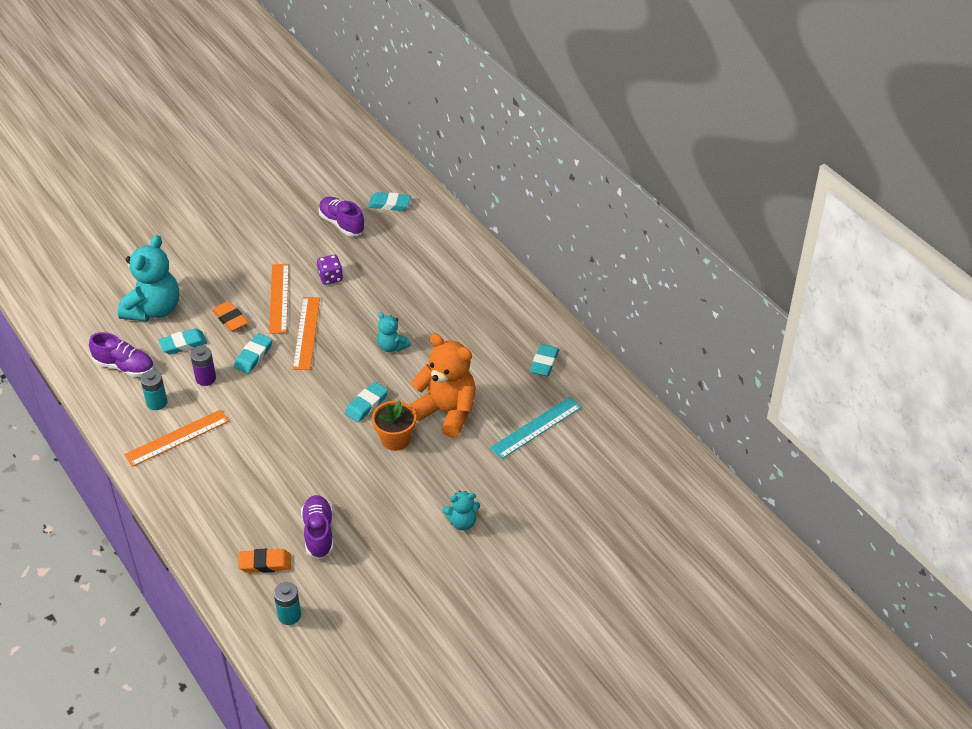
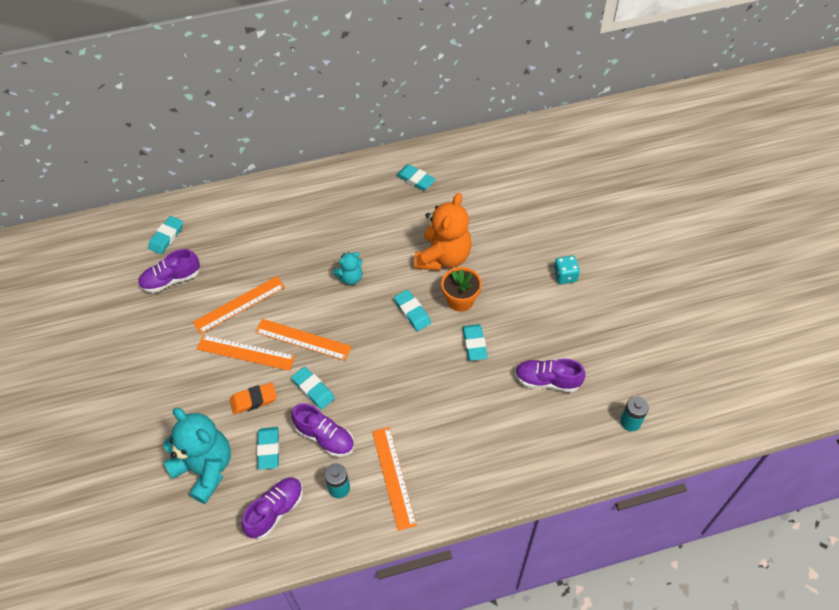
camera: 70 degrees left, 10 degrees up
purple battery [190,346,216,386] -> purple shoe [291,403,354,457]
orange eraser [238,549,291,573] -> none
purple dice [317,255,343,285] -> orange ruler [193,276,285,334]
orange teddy bear [410,333,476,438] -> orange teddy bear turned 150 degrees clockwise [414,193,472,271]
turquoise teddy bear [443,491,480,530] -> turquoise dice [554,256,580,284]
turquoise ruler [490,397,582,459] -> none
none -> turquoise eraser [462,324,488,361]

